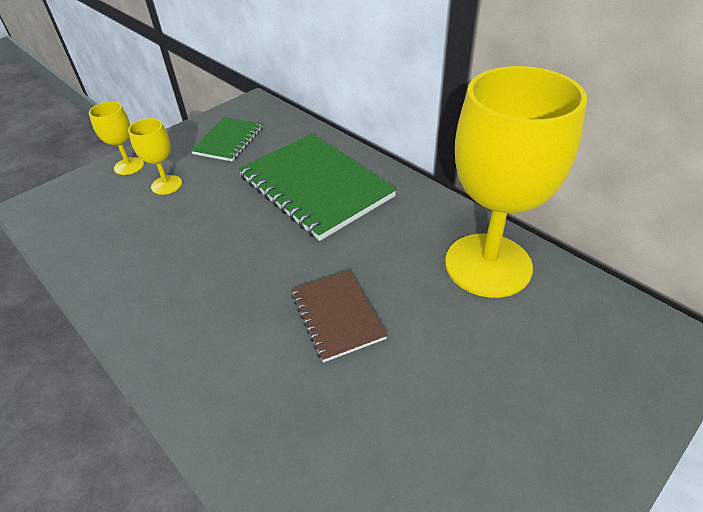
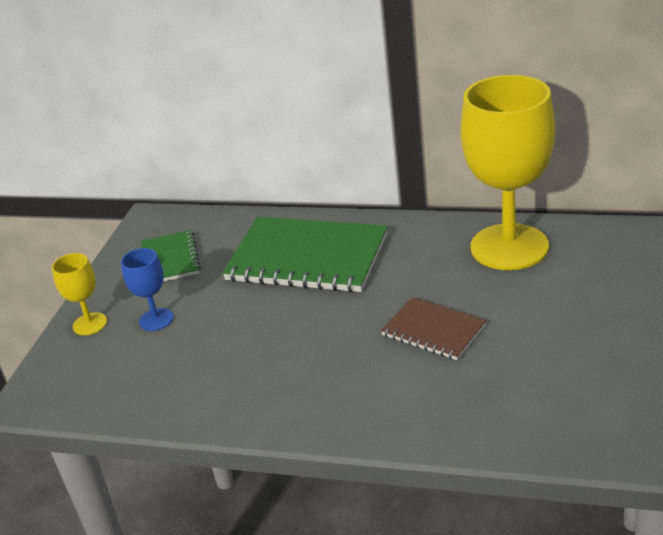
camera: 30 degrees left, 10 degrees down
yellow goblet [128,118,182,195] -> blue goblet [121,248,173,331]

